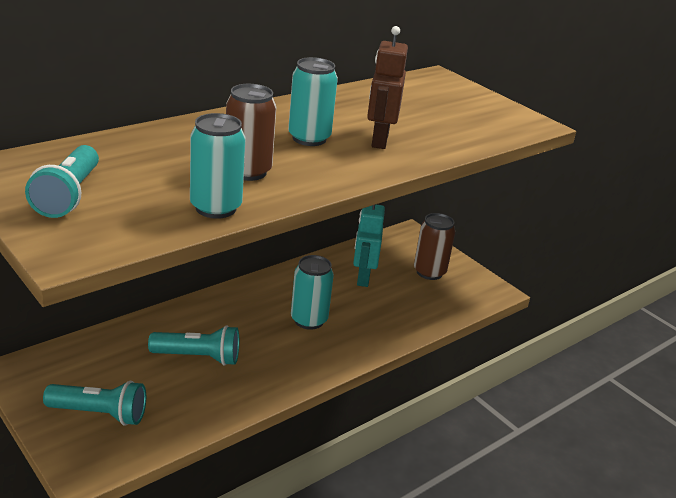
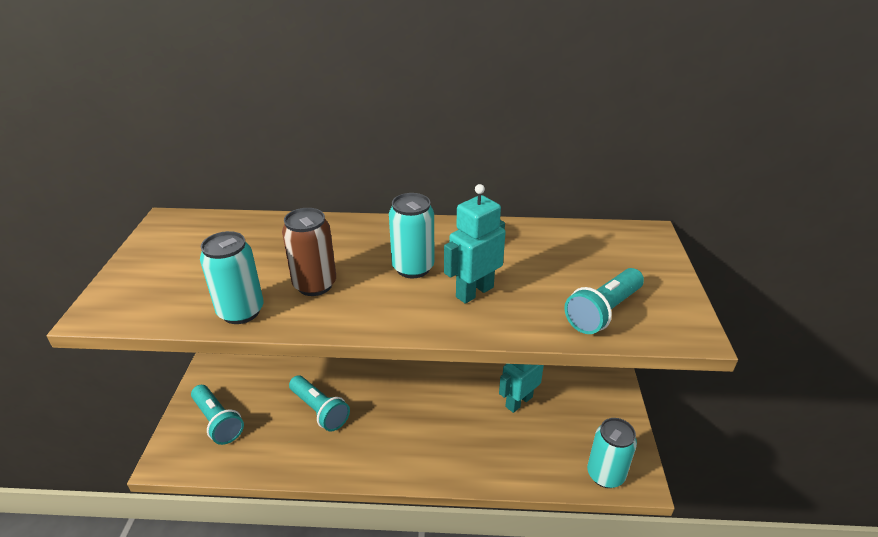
camera: 45 degrees right, 5 degrees up
turquoise flashlight [25,145,99,218] -> turquoise flashlight moved to [564,268,644,334]
turquoise can [291,255,334,330] -> turquoise can moved to [587,418,637,488]
brown robot [367,26,408,149] -> turquoise robot [444,184,506,304]
brown can [414,213,455,280] -> none

